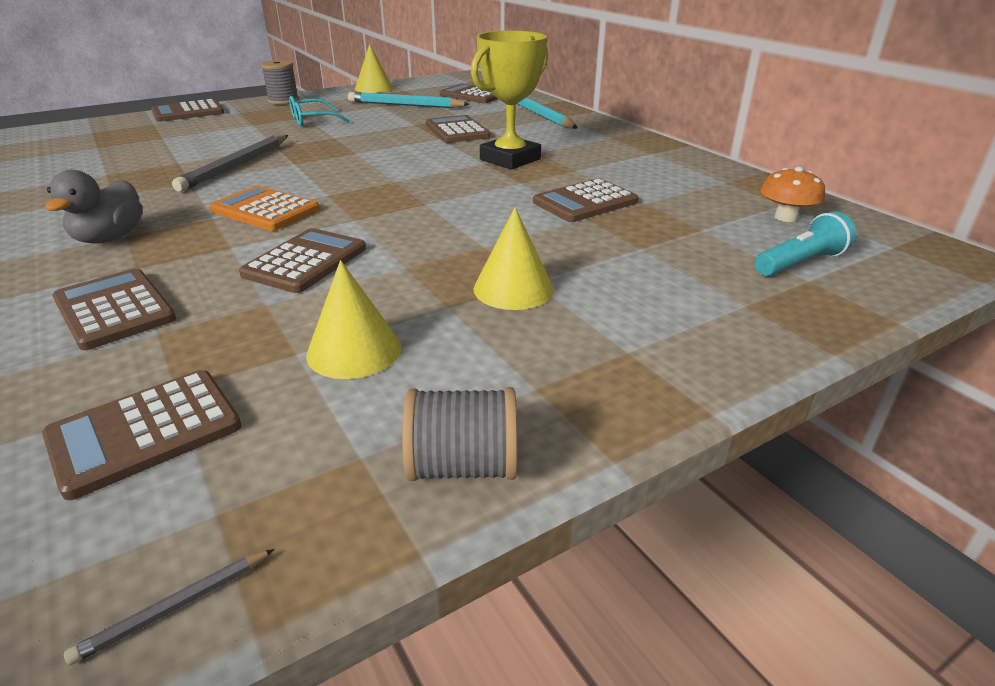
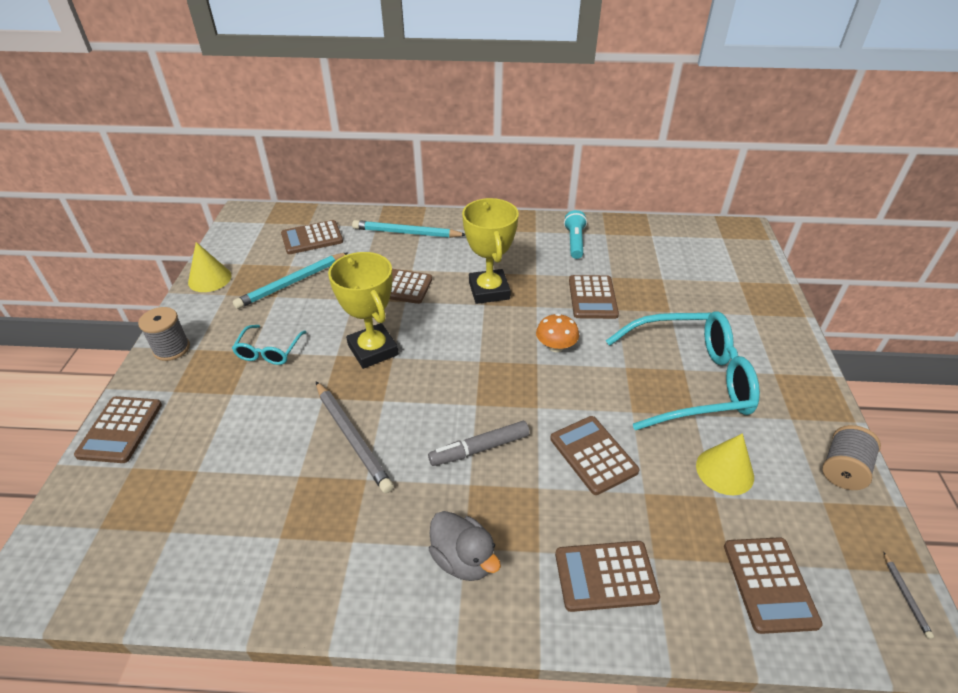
camera: 55 degrees left, 10 degrees up
orange calculator [209,186,320,231] -> grey marker [428,421,530,466]
yellow cone [473,207,554,310] -> turquoise glasses [606,311,760,430]
turquoise flashlight [755,211,856,276] -> turquoise flashlight moved to [564,210,587,259]
orange mushroom [761,167,825,222] -> orange mushroom moved to [536,314,579,352]
none -> yellow trophy [328,252,399,369]

